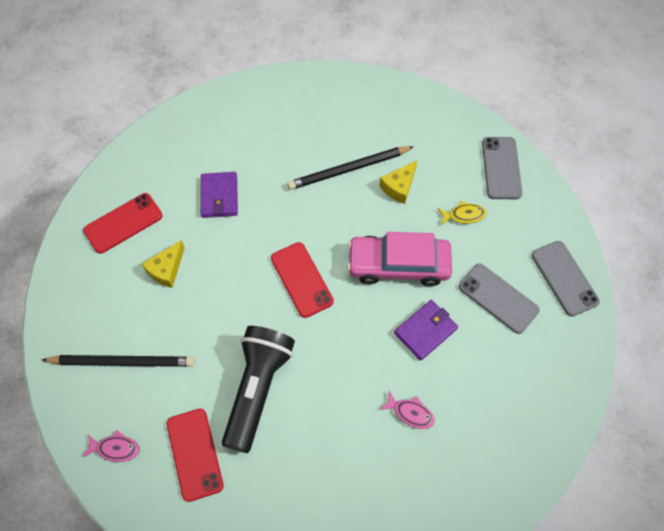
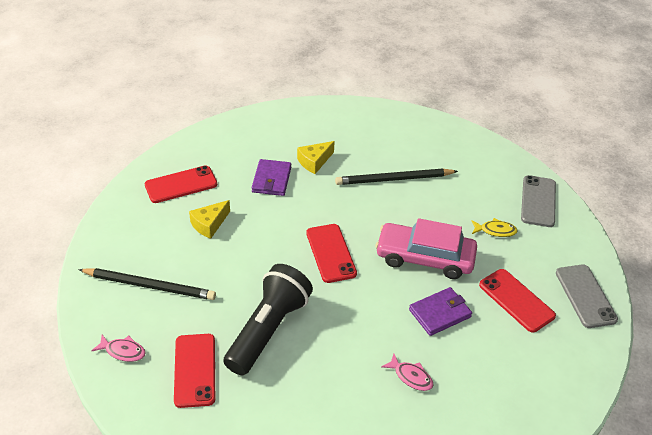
camera: 10 degrees right, 20 degrees down
yellow cheese [379,161,417,204] -> yellow cheese moved to [297,141,335,174]
grey phone [459,264,540,334] -> red phone [479,269,556,333]

